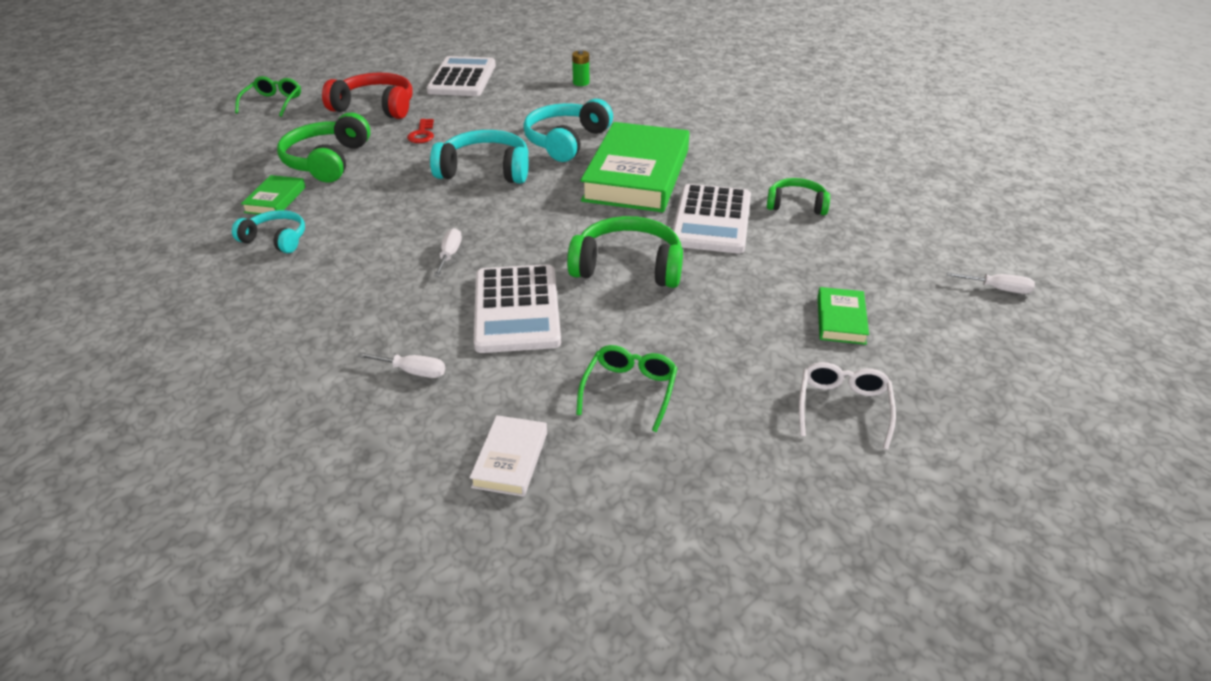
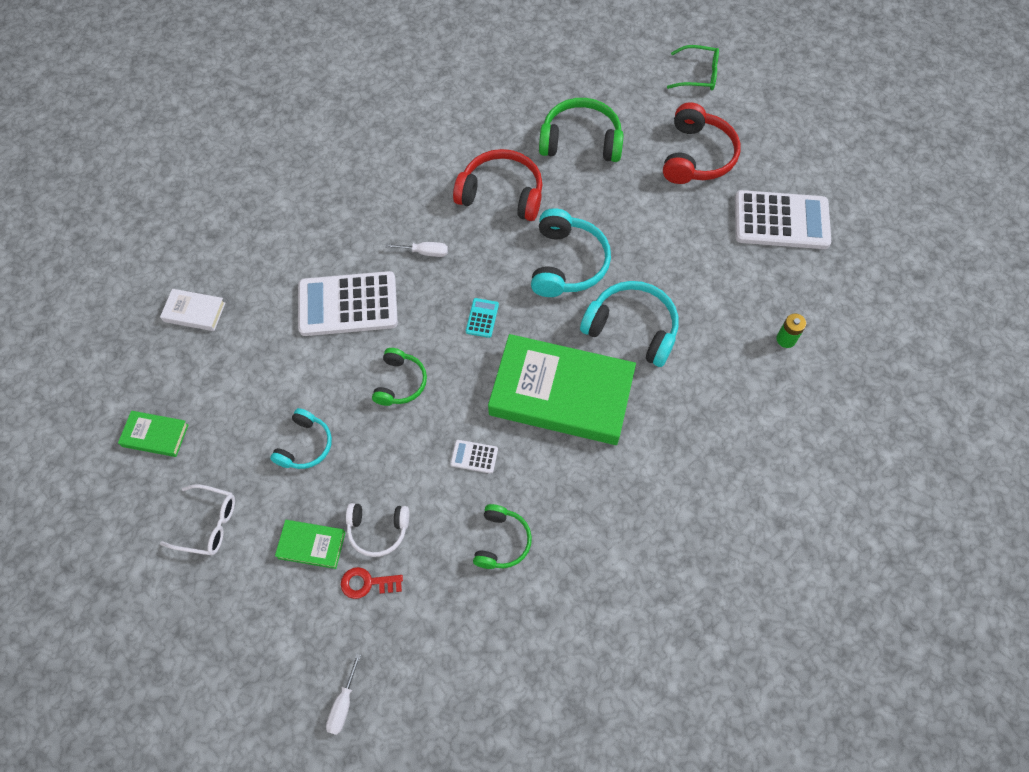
camera: 90 degrees right, 25 degrees up
turquoise headphones [232,210,305,253] -> turquoise headphones moved to [270,408,332,469]
green book [241,175,306,214] -> green book moved to [118,411,189,457]
white screwdriver [357,352,445,378] -> none
red key [407,119,434,143] -> red key moved to [341,567,403,599]
green headphones [567,216,683,288] -> green headphones [372,348,427,406], size x0.61
green glasses [576,345,678,432] -> none
white calculator [672,184,751,253] -> white calculator [450,440,498,474], size x0.42
none -> white headphones [346,503,409,557]
none -> red headphones [453,149,543,221]
none -> turquoise calculator [466,298,499,338]

